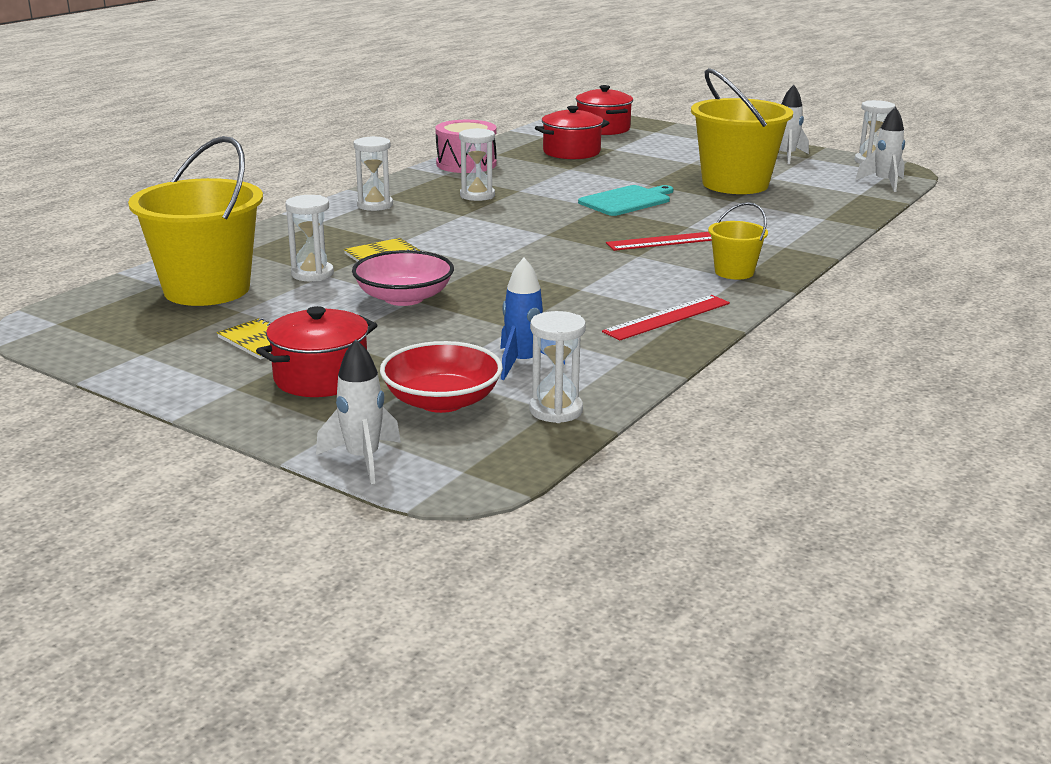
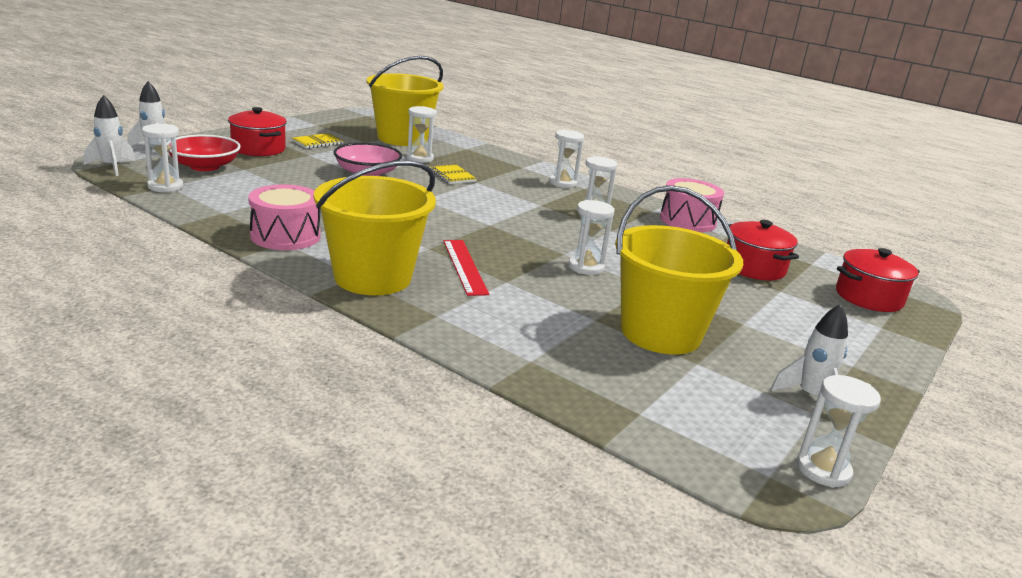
camera: 90 degrees right, 0 degrees up
blue rocket [500,258,565,380] -> none
turquoise cutting board [578,185,674,216] -> white hourglass [569,200,614,275]
red ruler [602,295,730,341] -> pink drum [248,184,320,250]
yellow bucket [708,202,768,280] -> yellow bucket [314,161,436,295], size x2.07
white rocket [855,107,905,192] -> white rocket moved to [84,95,135,176]

